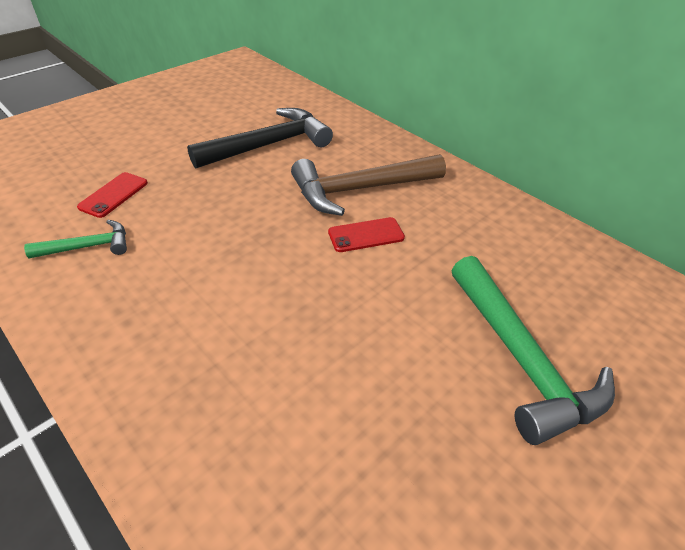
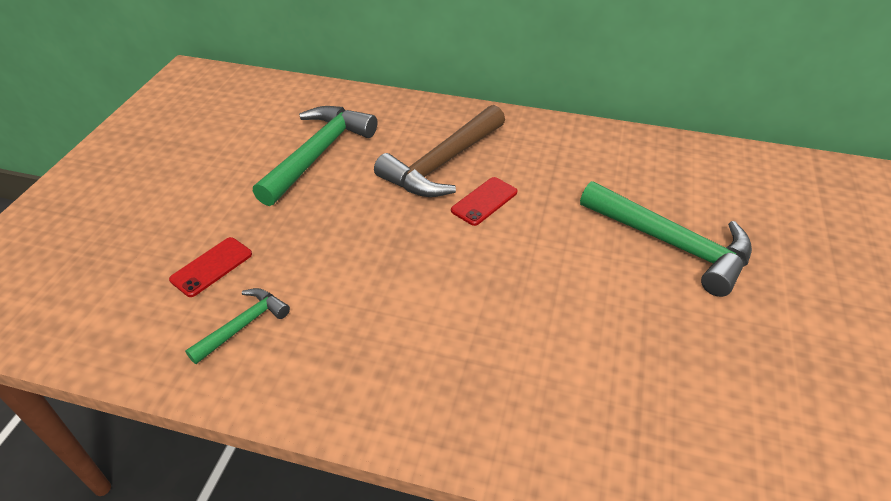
camera: 30 degrees left, 0 degrees up
red phone [77,172,148,218] -> red phone turned 45 degrees clockwise [169,237,252,297]
black hammer [187,108,333,169] -> green hammer [253,106,377,206]

